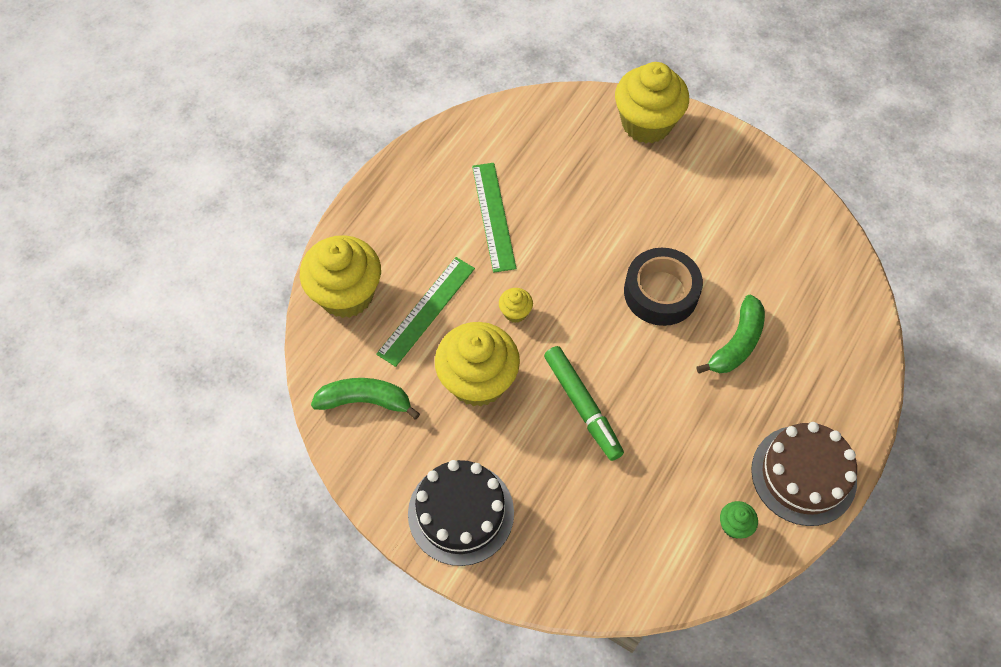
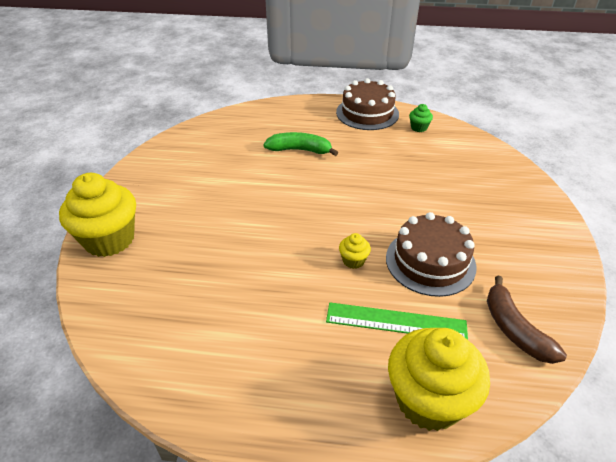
camera: 115 degrees left, 20 degrees down
green banana [311,378,420,420] -> brown banana [487,276,567,364]
black cake [408,460,514,566] -> none
yellow cupcake [435,322,520,407] -> brown cake [386,212,477,297]
green ruler [472,163,517,273] -> none
green marker [544,346,624,461] -> none
black tape [624,248,703,326] -> none

